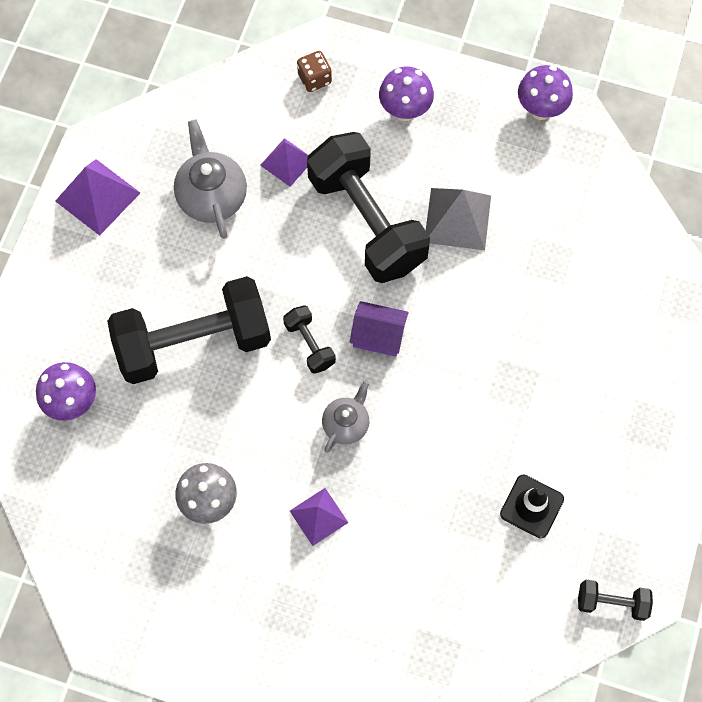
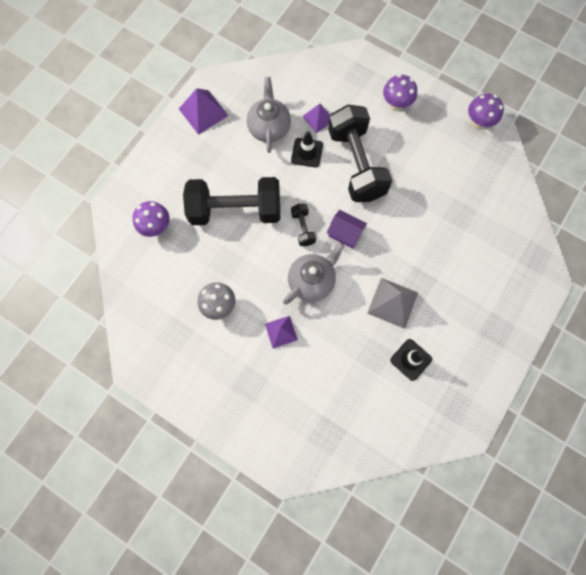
camera: 15 degrees right, 5 degrees up
brown dice [297,51,332,92] -> none
grey teapot [322,381,369,453] -> grey teapot [283,243,345,304], size x1.62
grey pyramid [426,188,491,250] -> grey pyramid moved to [367,278,418,329]
black dumbbell [578,580,653,621] -> none
none -> black traffic cone [291,131,323,168]

